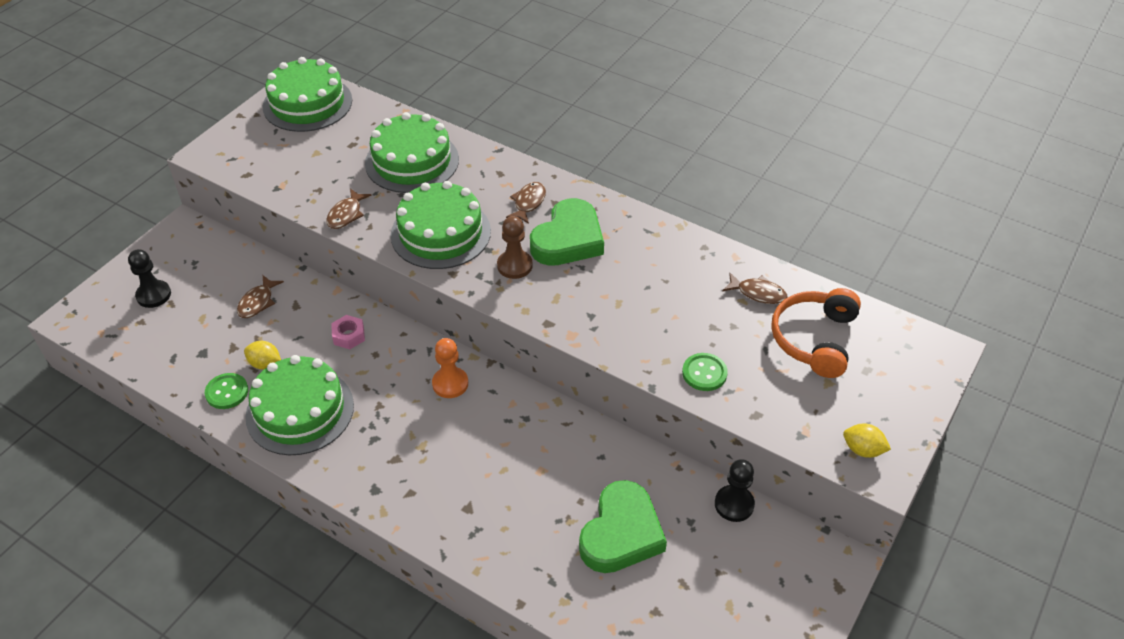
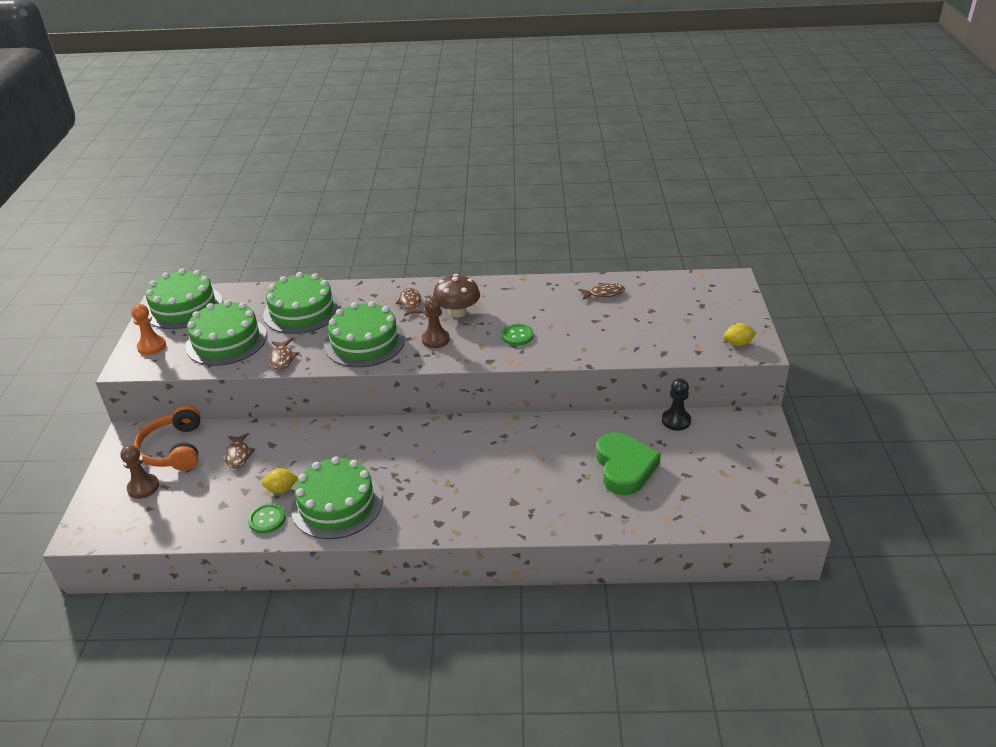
camera: 30 degrees left, 10 degrees down
black pawn [128,249,171,308] -> brown pawn [120,445,159,499]
pink nut [331,315,365,349] -> none
orange pawn [432,338,468,398] -> orange pawn moved to [131,304,166,355]
green heart [530,198,604,266] -> brown mushroom [433,274,480,318]
green button [682,353,728,391] -> green button moved to [502,324,534,346]
orange headphones [771,288,861,378] -> orange headphones moved to [134,405,201,471]
none -> green cake [186,300,267,366]

